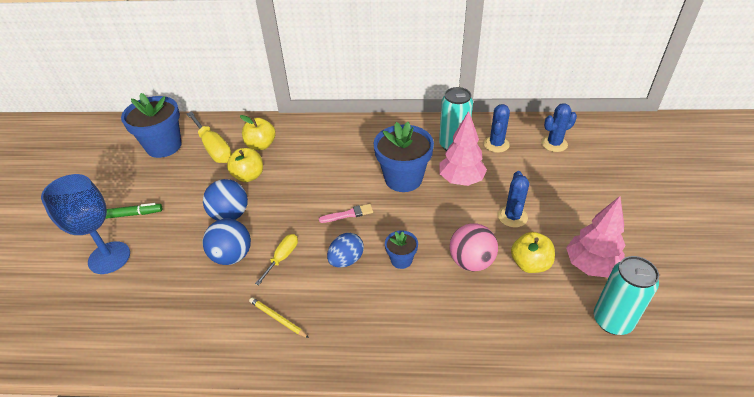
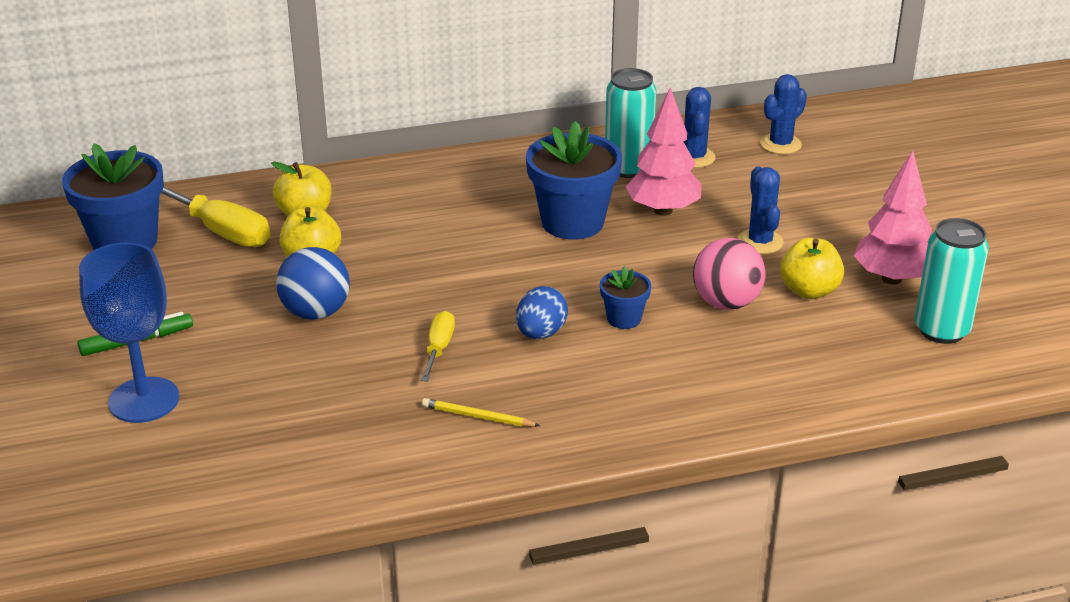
camera: 20 degrees left, 10 degrees down
blue ball [203,219,251,265] -> none
pink brush [319,204,373,223] -> none

